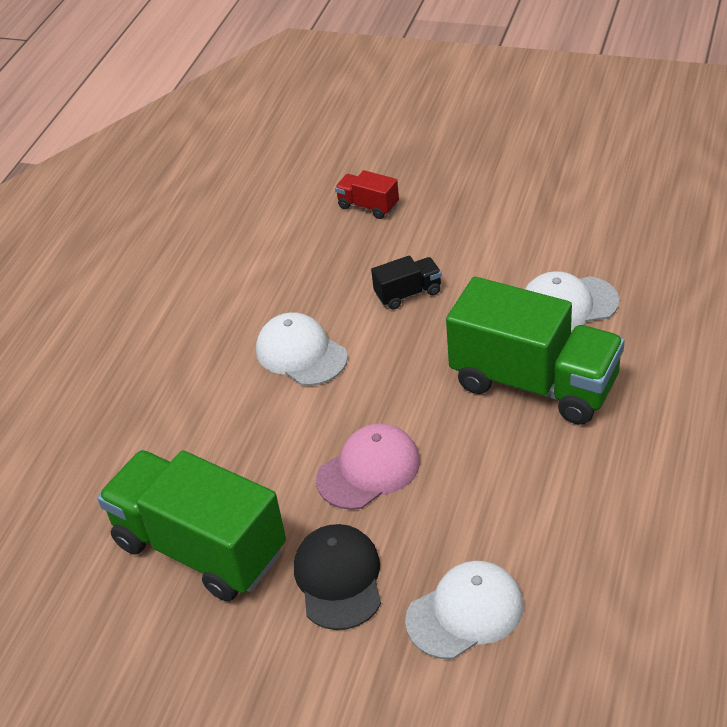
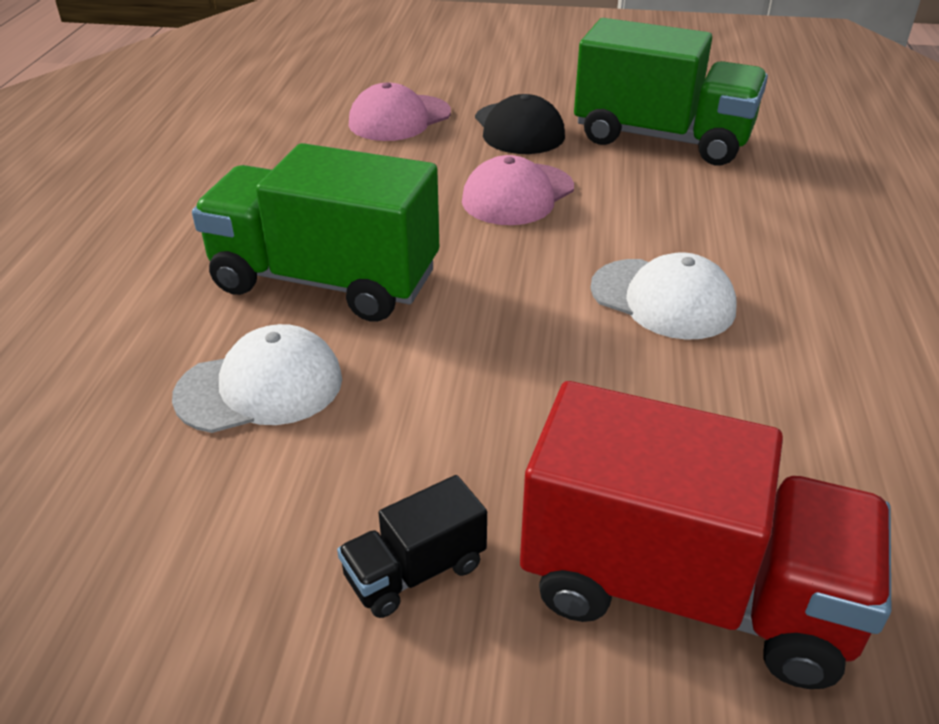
camera: 165 degrees right, 5 degrees down
red truck [335,170,399,219] -> red truck [520,381,891,689], size x2.27
black truck [371,256,442,310] -> black truck moved to [337,475,487,618]
white cap [405,561,523,659] -> pink cap [349,82,451,141]

